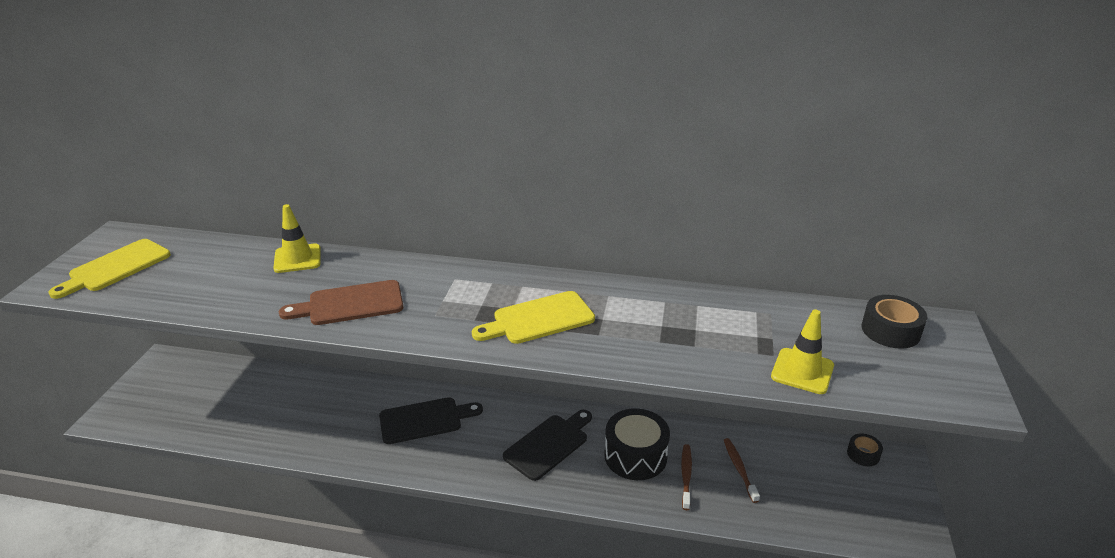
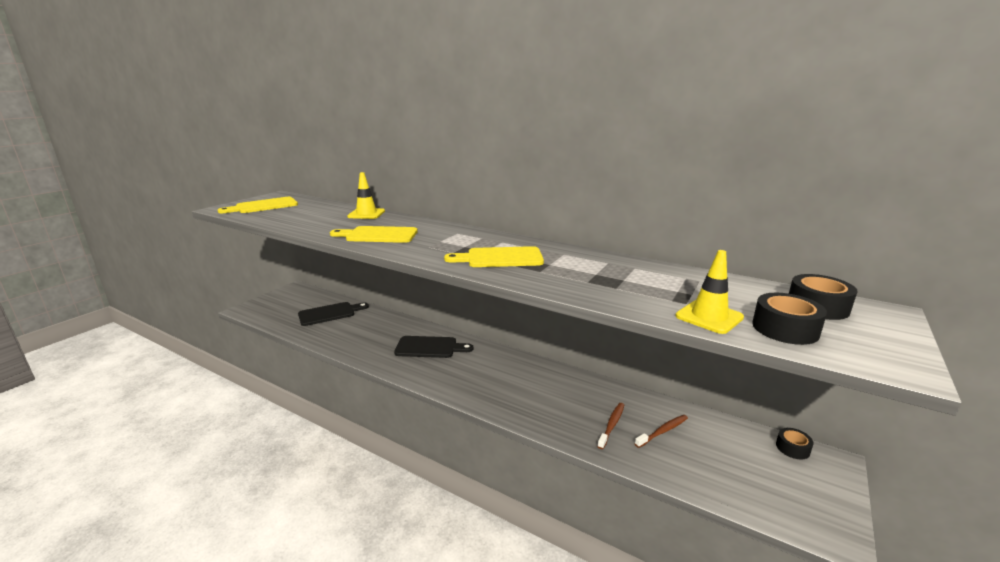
camera: 20 degrees right, 10 degrees down
brown cutting board [279,280,403,325] -> yellow cutting board [330,226,418,243]
black cutting board [503,410,592,481] -> black cutting board moved to [298,302,369,326]
black drum [604,408,670,480] -> none
brown toothbrush [724,438,760,503] -> brown toothbrush turned 45 degrees clockwise [635,415,688,448]
none -> black tape [752,293,827,345]

